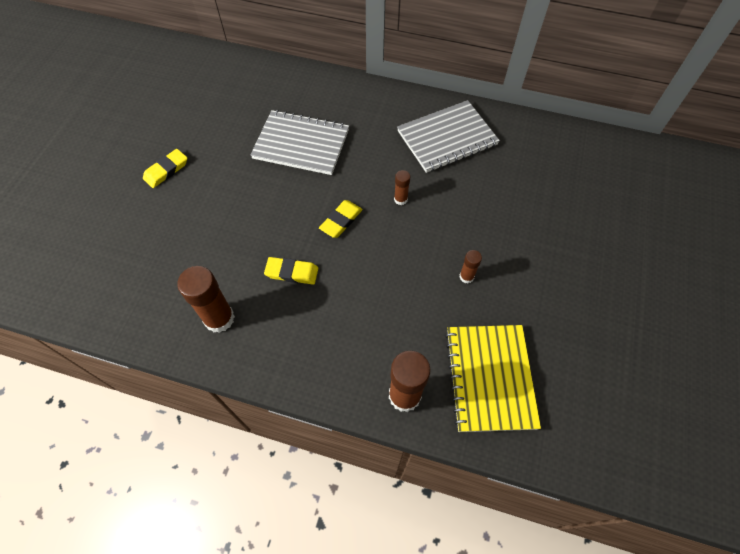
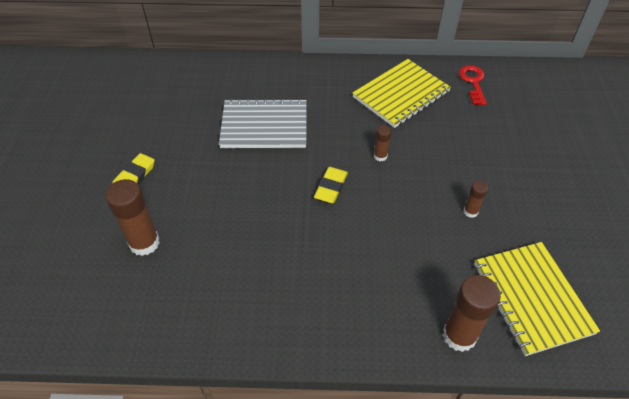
camera: 15 degrees left, 10 degrees down
brown glue stick [177,266,235,333] -> brown glue stick moved to [105,179,160,256]
yellow eraser [264,257,318,284] -> none
grey notebook [397,100,500,173] -> yellow notebook [352,59,451,128]
none -> red key [459,65,487,105]

